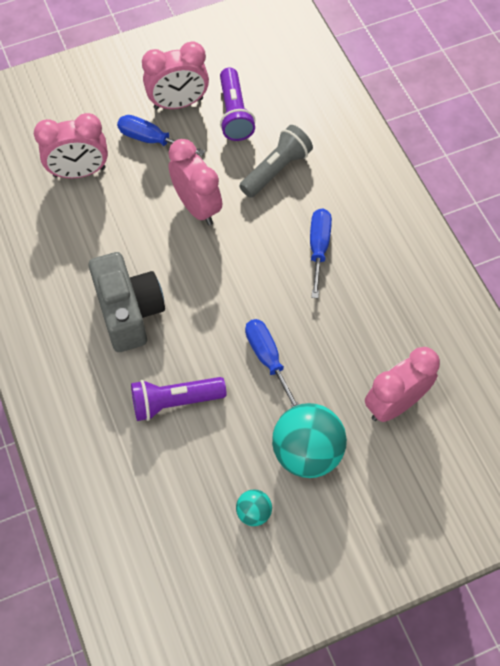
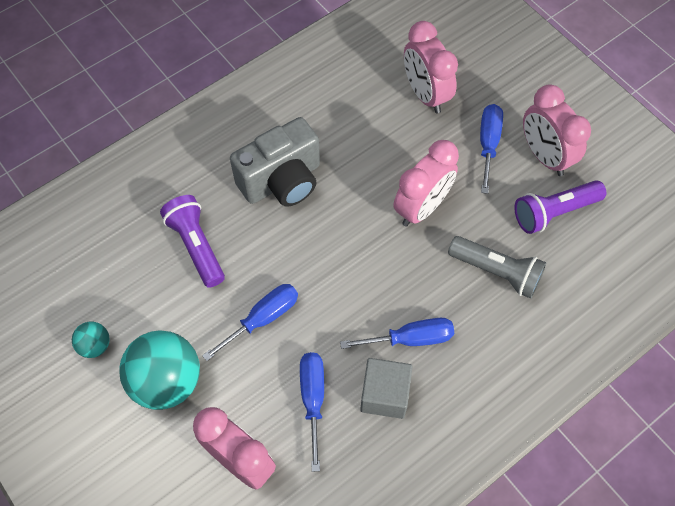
camera: 75 degrees right, 0 degrees up
none -> blue screwdriver [300,352,324,472]
none -> grey cube [360,358,412,419]

